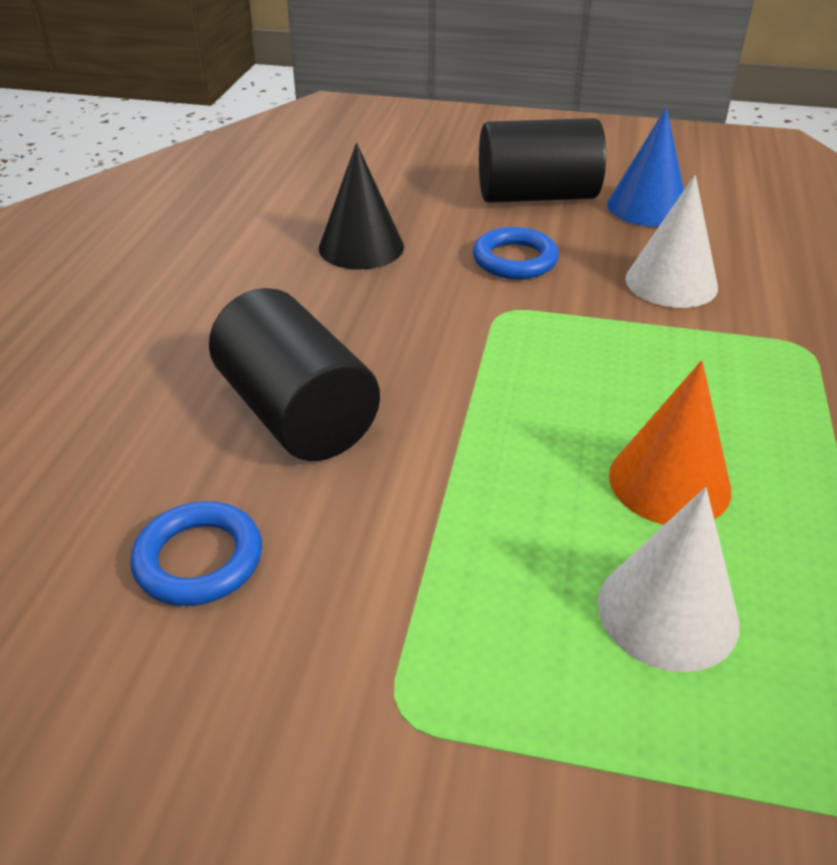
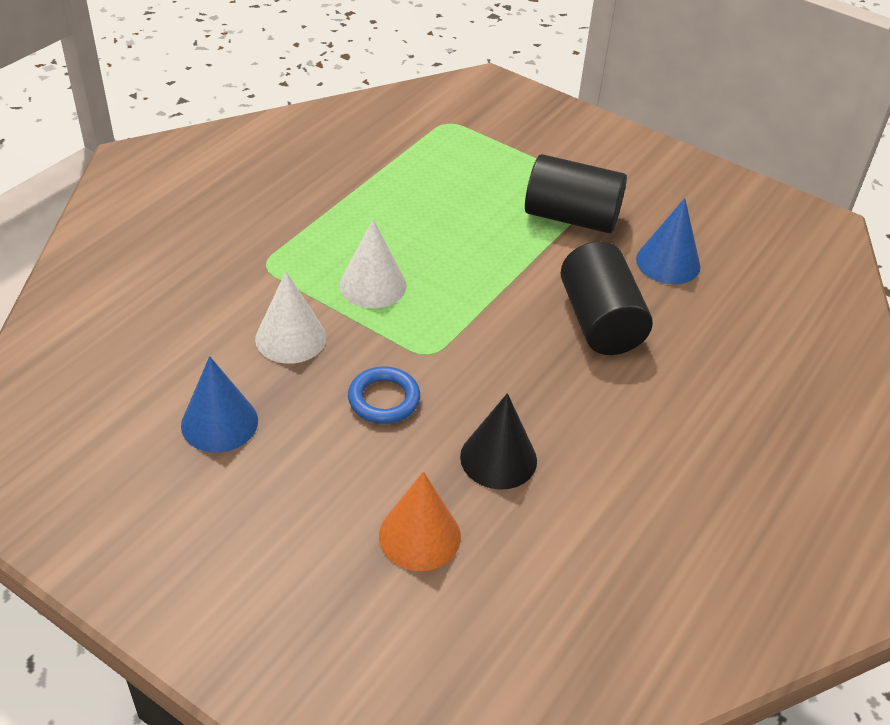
camera: 160 degrees left, 5 degrees up
blue ring [130,501,262,606] -> blue cone [636,198,700,284]
black cylinder [479,118,606,203] -> black cylinder moved to [525,154,627,233]
white cone [598,487,740,672] -> white cone moved to [339,219,406,308]
orange cone [609,360,731,525] -> orange cone moved to [379,472,461,571]

